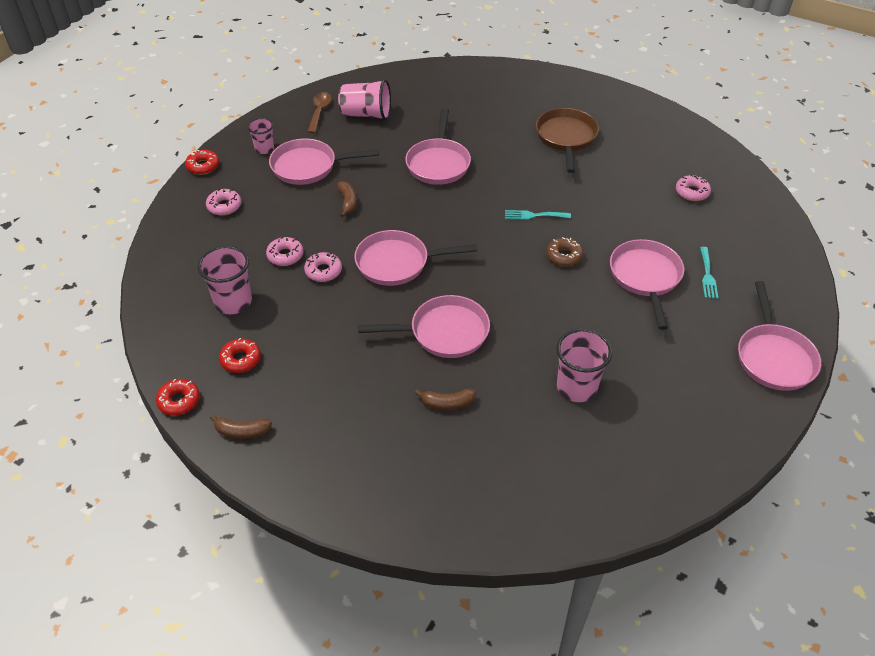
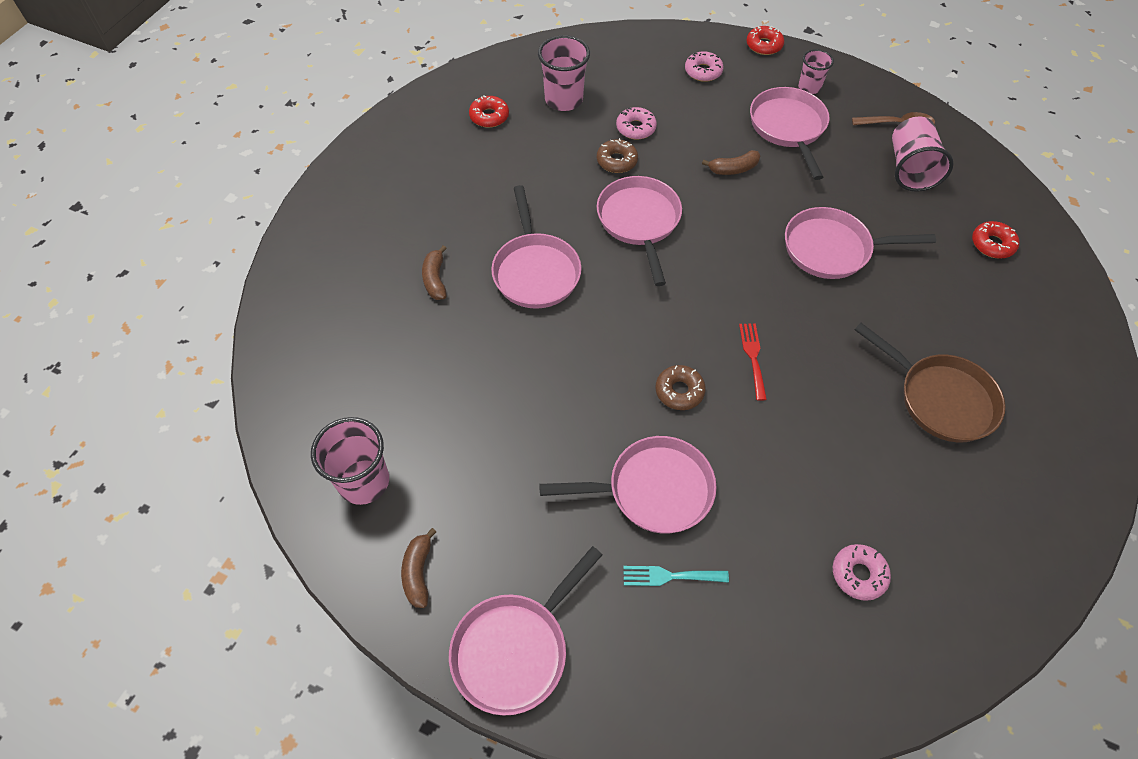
camera: 85 degrees right, 10 degrees up
red donut [156,379,200,416] -> red donut moved to [972,221,1019,259]
brown banana [210,414,272,439] -> brown banana moved to [401,528,436,608]
pink donut [304,252,342,282] -> brown donut [597,138,638,173]
turquoise fork [505,210,571,220] -> red fork [739,323,767,401]
brown pan [536,108,599,173] -> brown pan turned 45 degrees clockwise [854,323,1005,442]
pink cup [556,329,613,402] -> pink cup moved to [311,417,389,505]
pink pan [738,281,821,391] -> pink pan turned 45 degrees counterclockwise [449,546,602,716]

